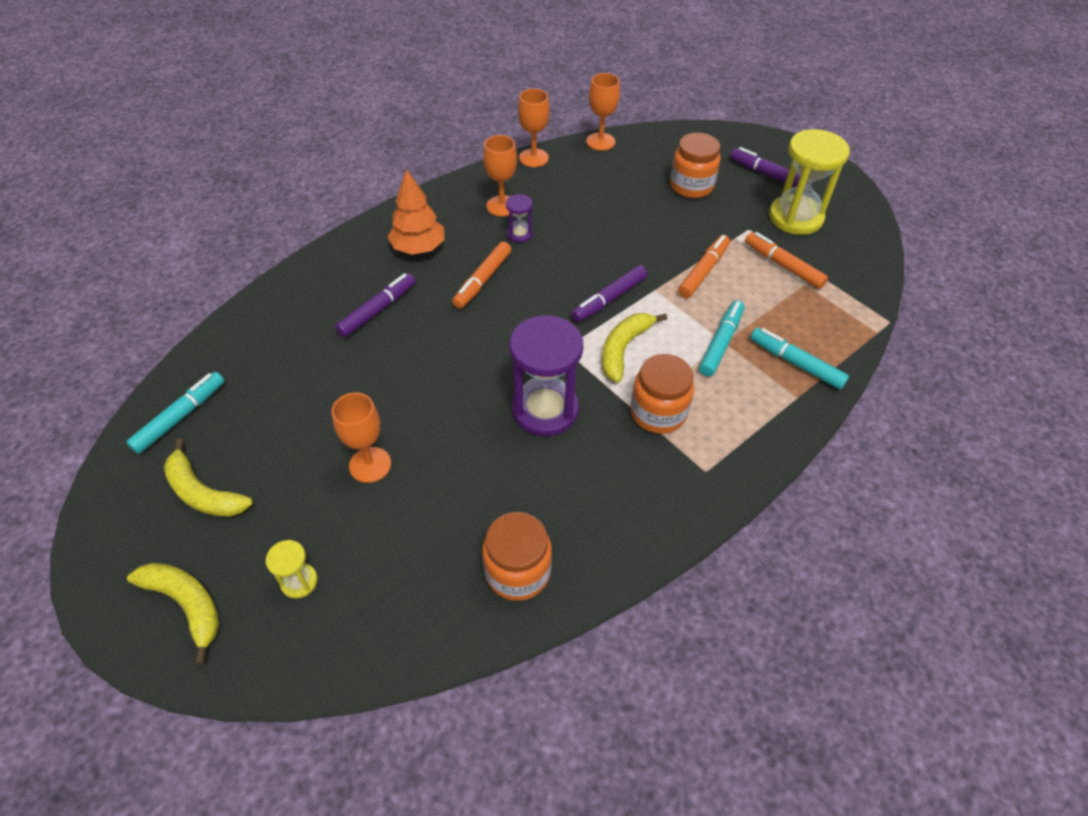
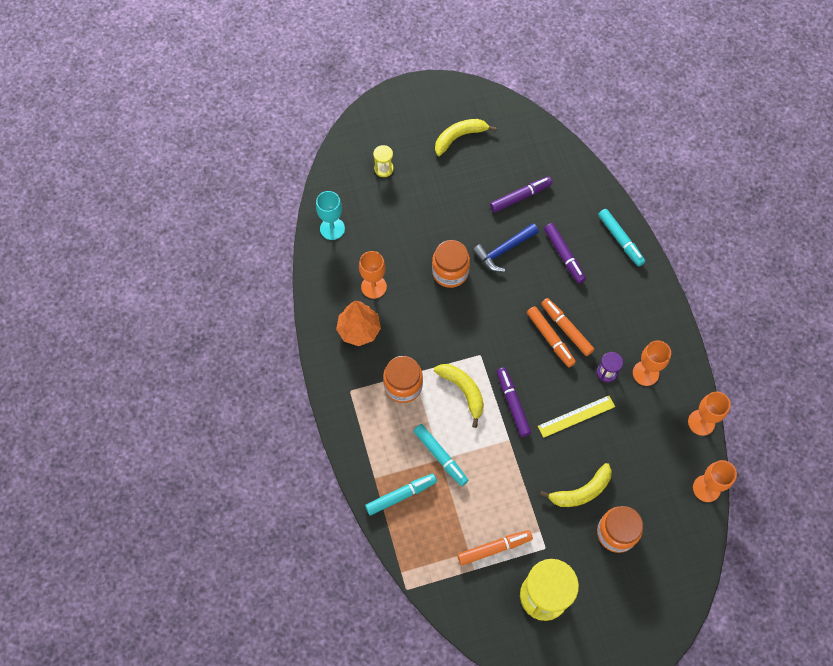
camera: 115 degrees right, 15 degrees up
turquoise marker [126,372,224,454] -> turquoise marker moved to [598,209,645,266]
yellow banana [127,563,219,665] -> yellow banana moved to [540,463,612,507]
orange goblet [332,392,391,483] -> orange goblet moved to [359,251,387,299]
orange tree [388,169,444,255] -> orange tree moved to [336,301,381,346]
orange jar [482,512,552,601] -> orange jar moved to [432,240,470,288]
purple hourglass [509,315,583,436] -> none
orange marker [678,235,730,298] -> orange marker moved to [527,306,576,367]
purple marker [731,147,800,187] -> purple marker moved to [490,177,552,212]
none -> turquoise goblet [316,191,345,240]
none -> blue hammer [473,223,539,272]
none -> yellow ruler [538,396,615,438]

